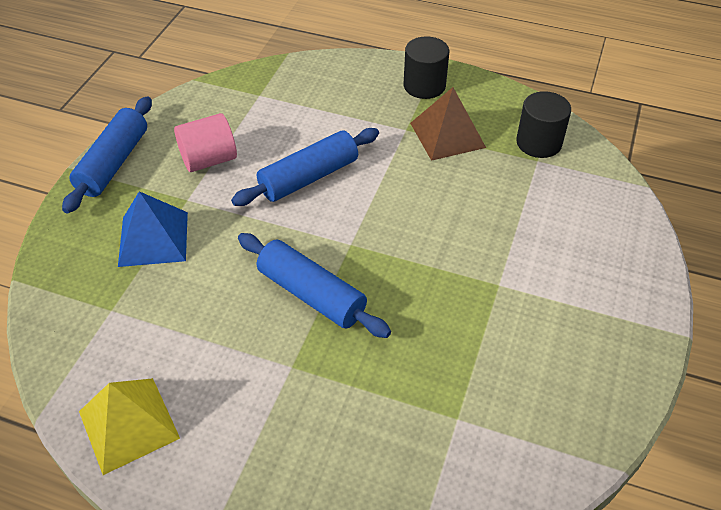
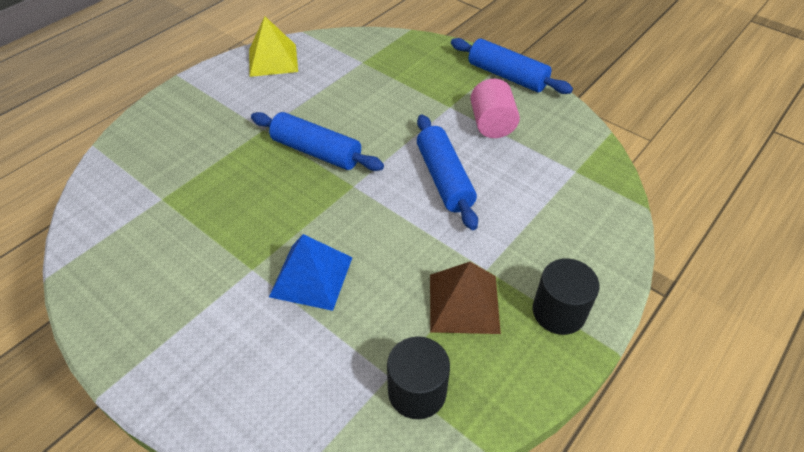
camera: 110 degrees right, 0 degrees up
blue pyramid [118,191,188,267] -> blue pyramid moved to [269,234,353,311]
blue rolling pin [238,233,391,338] -> blue rolling pin turned 60 degrees clockwise [251,112,384,171]

